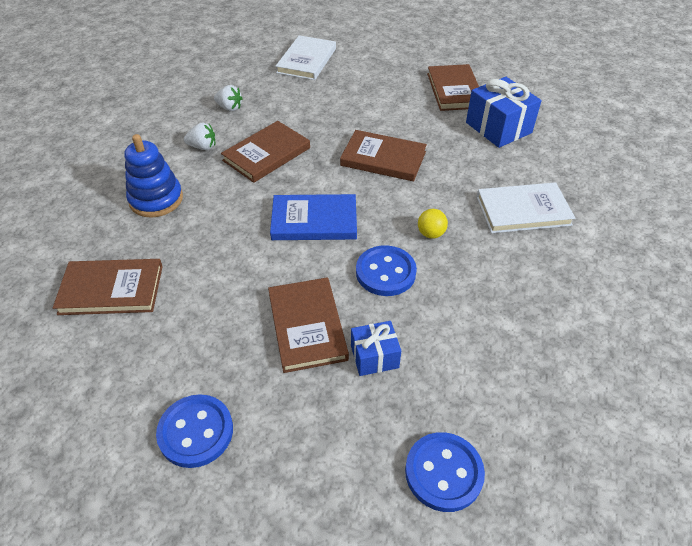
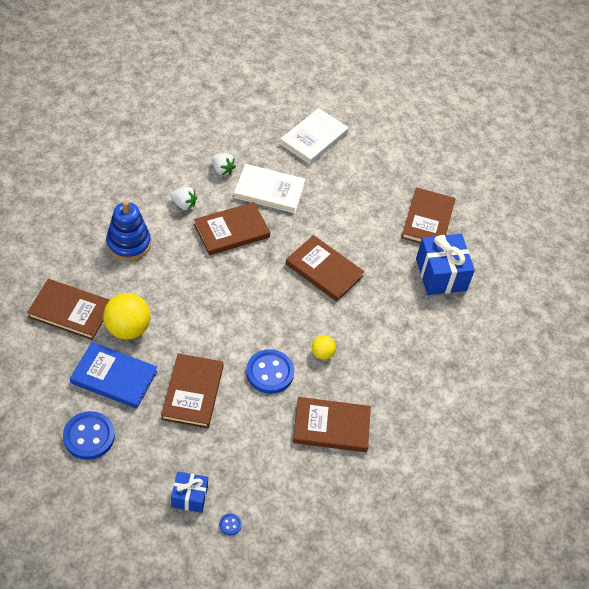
camera: 15 degrees right, 5 degrees up
blue book [270,194,357,240] -> blue book moved to [70,342,157,409]
blue gift [351,321,401,376] -> blue gift moved to [171,471,208,513]
blue button [405,432,485,512] -> blue button [219,513,242,535], size x0.42
white book [477,182,575,233] -> white book moved to [234,164,306,213]
none -> yellow ball [103,293,150,339]
none -> brown book [293,397,371,452]

